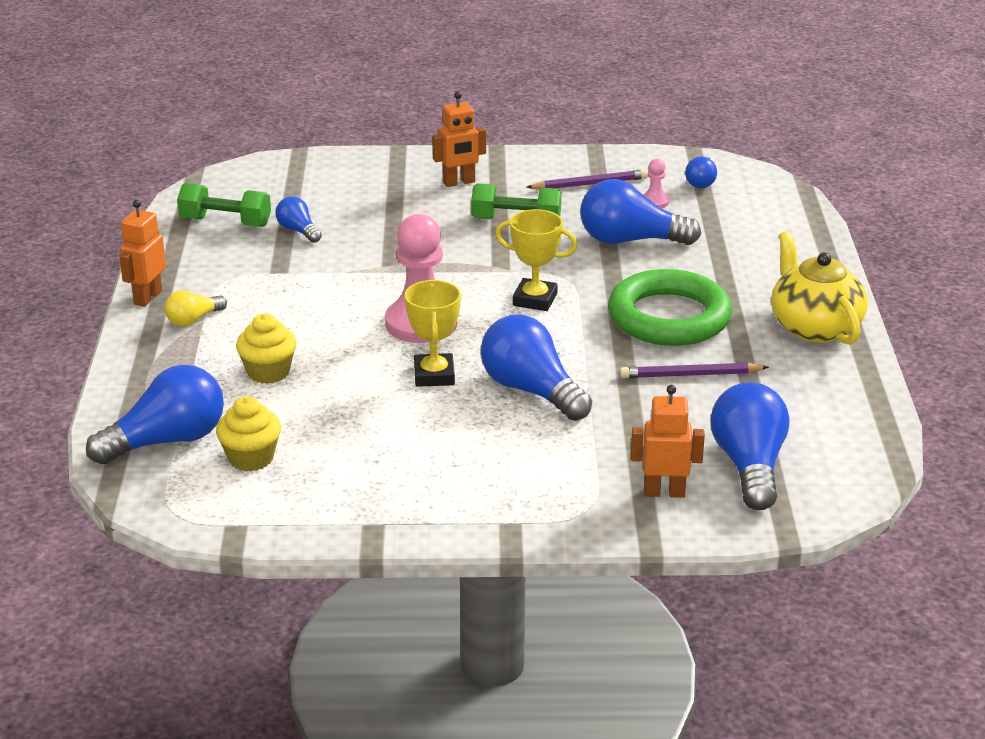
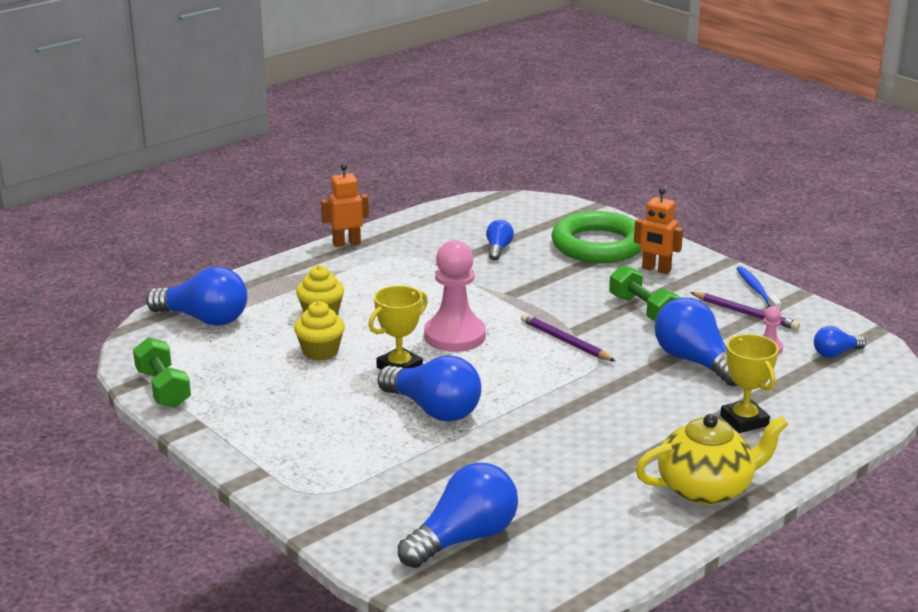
camera: 50 degrees right, 5 degrees down
yellow light bulb [164,290,227,327] -> none
green dumbbell [177,183,271,227] -> green dumbbell moved to [133,337,191,408]
yellow cupcake [216,397,281,471] -> yellow cupcake moved to [294,301,345,361]
blue light bulb [481,315,592,421] -> blue light bulb turned 120 degrees clockwise [378,355,481,422]
yellow trophy [495,209,578,311] -> yellow trophy moved to [720,334,779,433]
green ring [608,269,732,346] -> green ring moved to [552,211,641,263]
purple pencil [620,363,769,378] -> purple pencil moved to [521,313,615,361]
orange robot [631,385,705,498] -> none
yellow teapot [771,231,868,345] -> yellow teapot turned 45 degrees clockwise [635,414,788,505]
none -> blue toothbrush [737,266,781,311]

